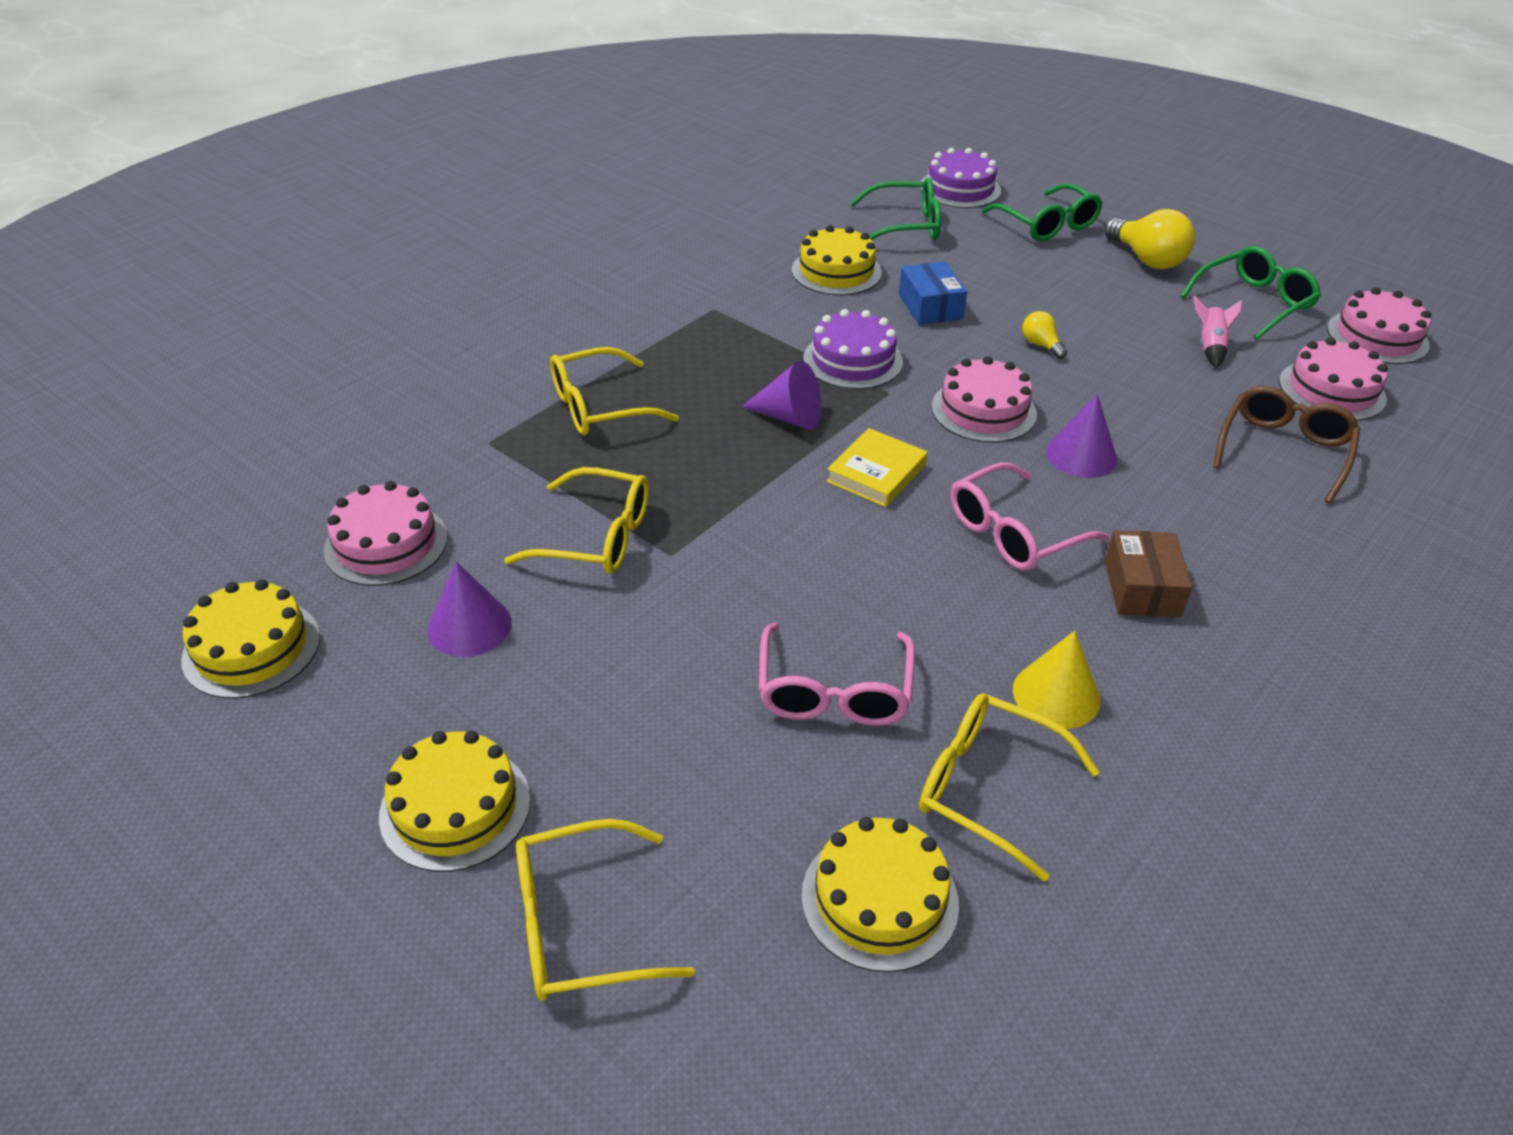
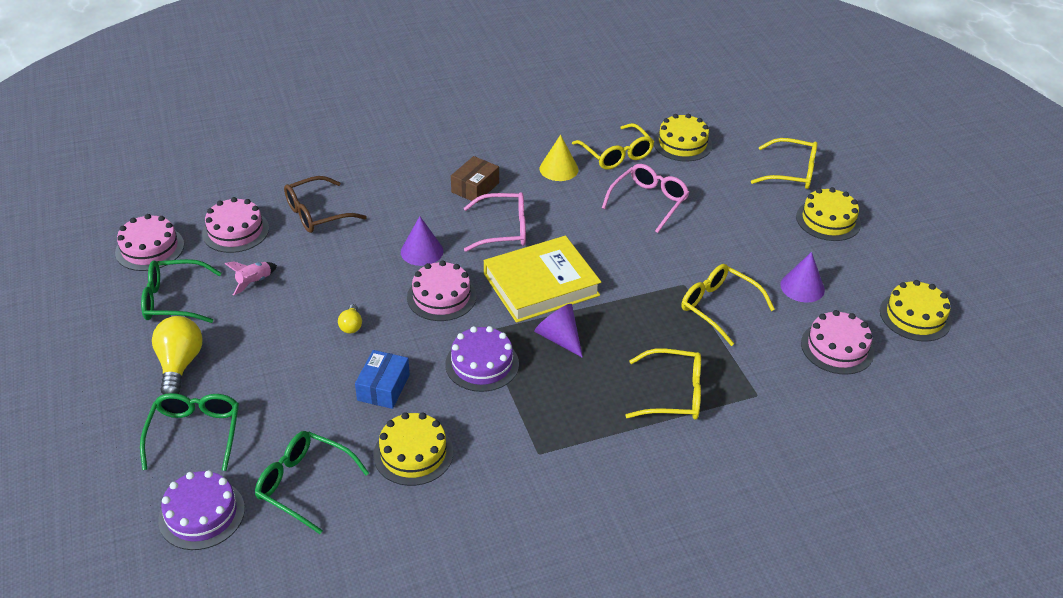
camera: 150 degrees left, 0 degrees up
yellow book [826,428,928,507] -> yellow book [484,236,601,323], size x1.85

